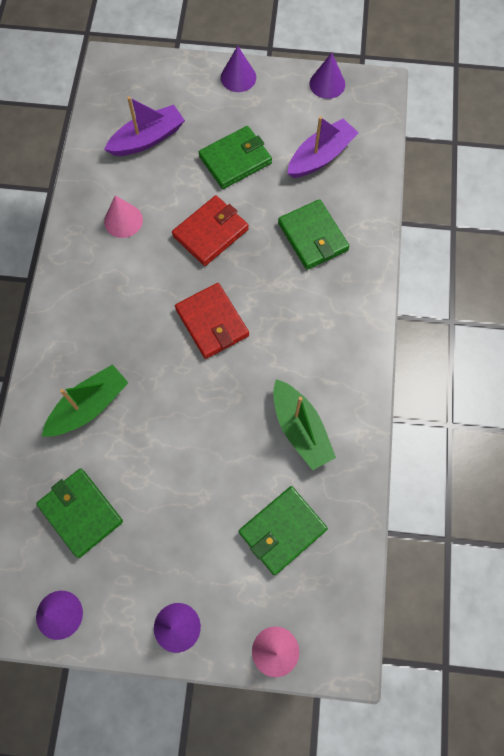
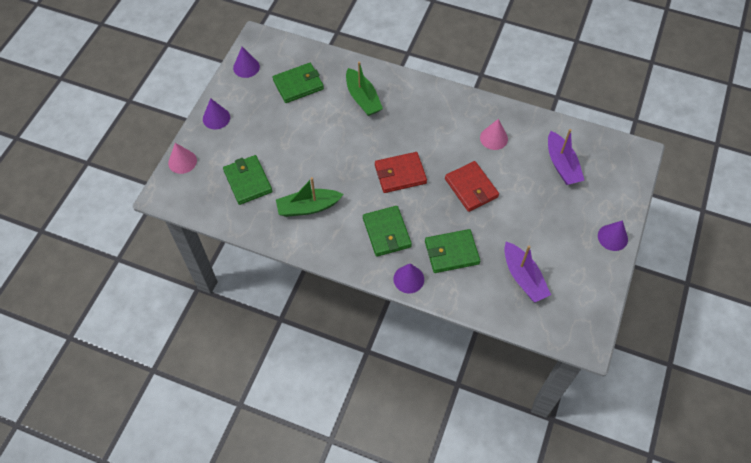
camera: 105 degrees right, 10 degrees down
green wallet [199,126,272,189] -> green wallet moved to [363,206,412,257]
purple cone [309,53,345,99] -> purple cone moved to [393,263,424,293]

